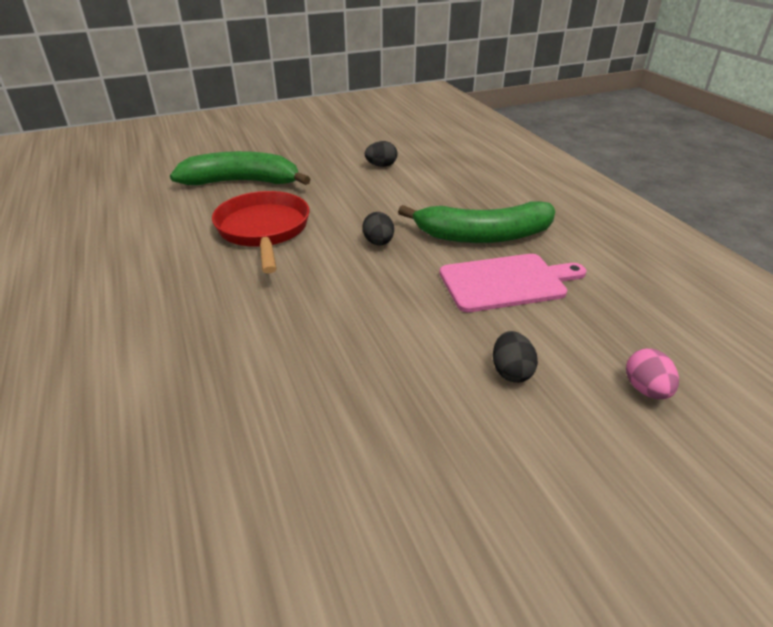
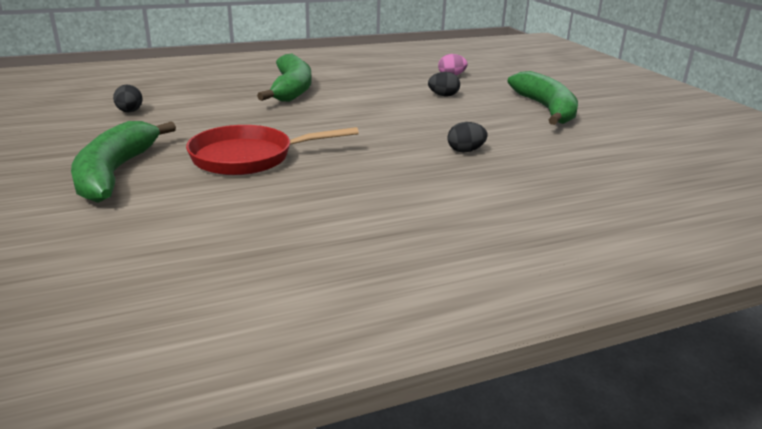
camera: 90 degrees left, 10 degrees down
black egg [362,212,394,245] -> black egg moved to [447,122,488,152]
pink cutting board [440,254,587,312] -> none
none -> green banana [507,71,578,125]

